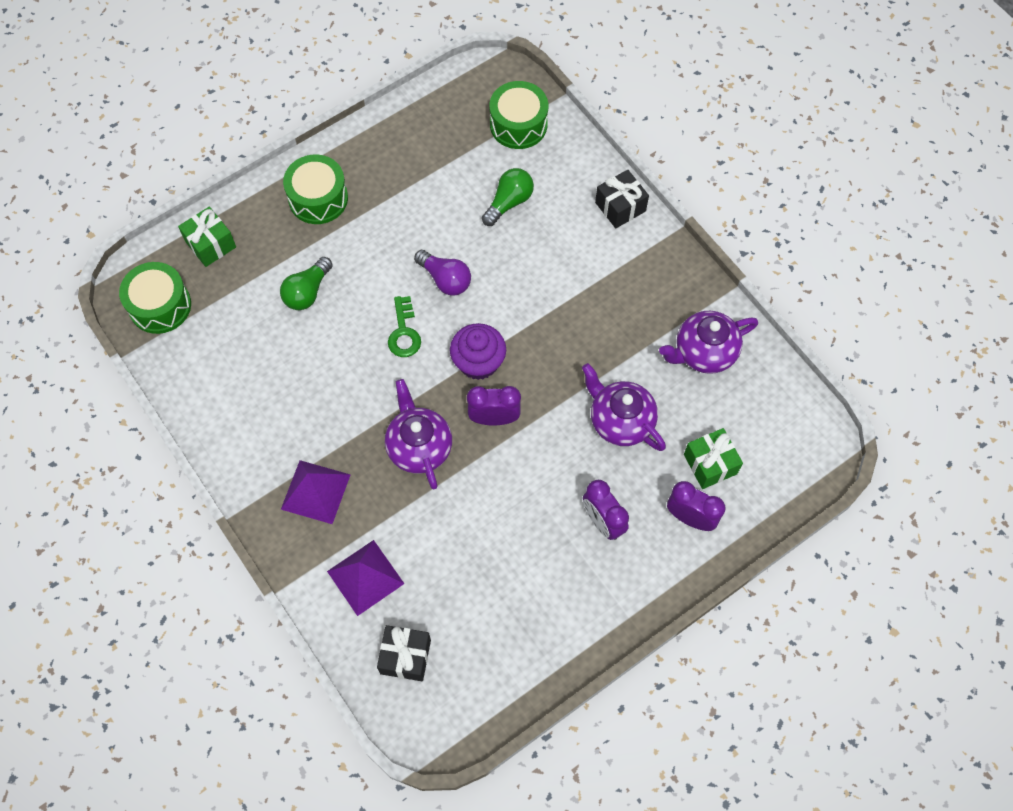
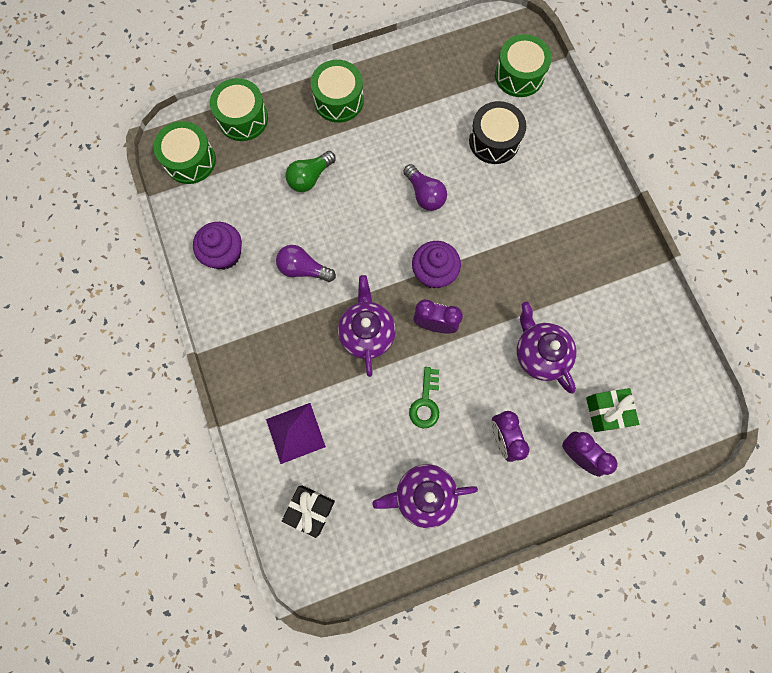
camera: 15 degrees right, 10 degrees up
green gift [178,207,236,267] -> green drum [210,78,268,141]
purple pyramid [281,460,350,524] -> none
green key [388,296,421,357] -> green key moved to [409,367,439,428]
green light bulb [482,168,534,226] -> black drum [469,101,526,164]
black gift [595,170,649,228] -> none
purple teapot [659,311,758,374] -> purple teapot moved to [372,464,478,528]
none -> purple cupcake [193,222,242,270]
none -> purple light bulb [276,245,336,282]

